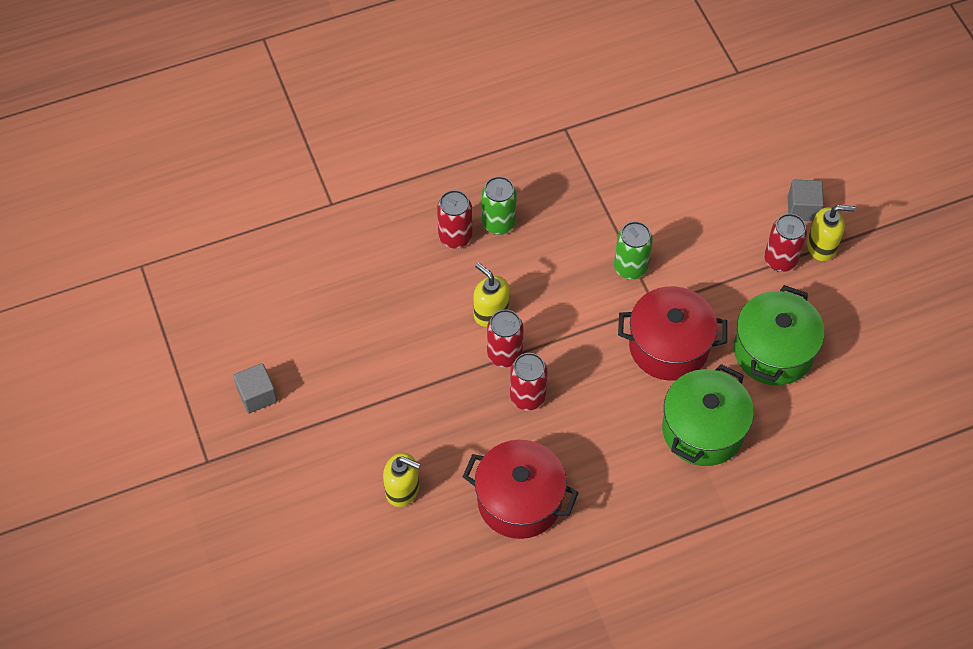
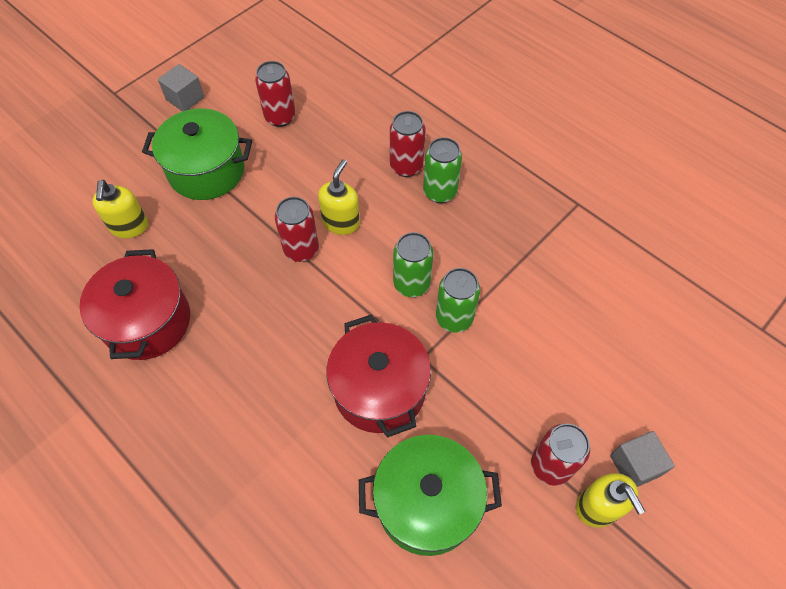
camera: 65 degrees right, 0 degrees up
red can [510,353,547,410] -> red can moved to [255,61,296,127]
green pot [662,364,754,466] -> green pot moved to [142,108,252,200]
none -> green can [393,232,433,297]

